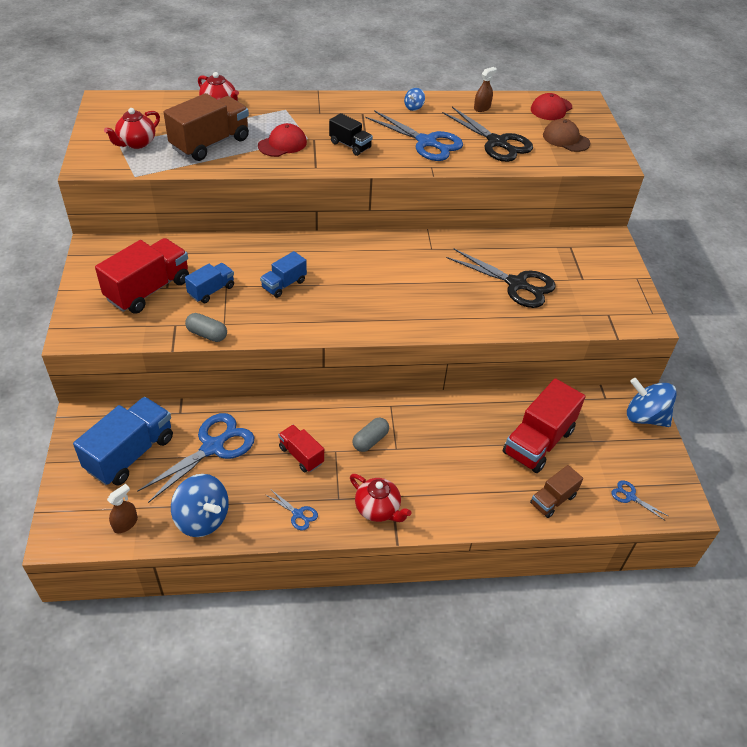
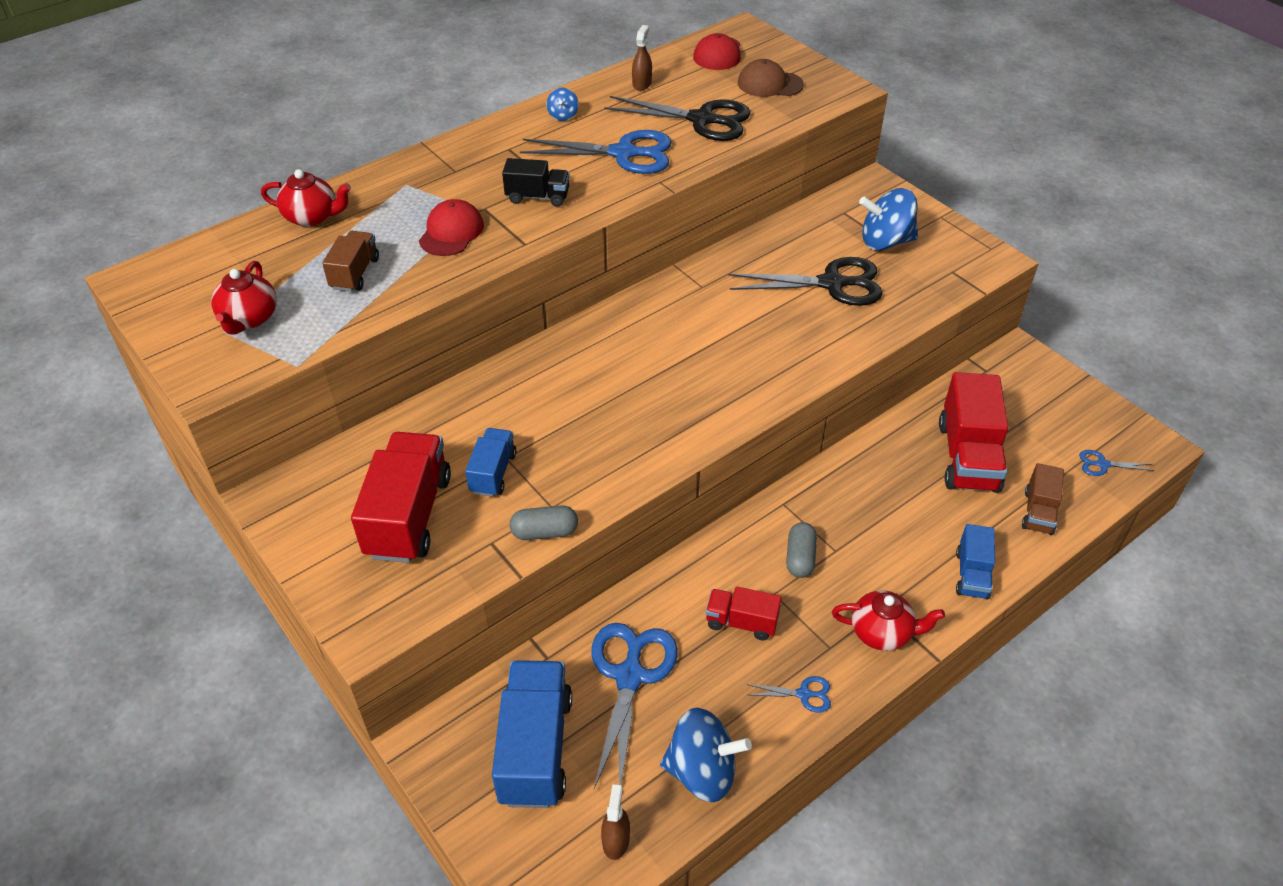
camera: 30 degrees left, 0 degrees up
brown truck [163,93,249,161] -> brown truck [322,231,379,292], size x0.55
blue truck [260,251,307,298] -> blue truck moved to [956,524,995,599]
blue spinning top [627,378,677,427] -> blue spinning top moved to [859,188,918,250]

